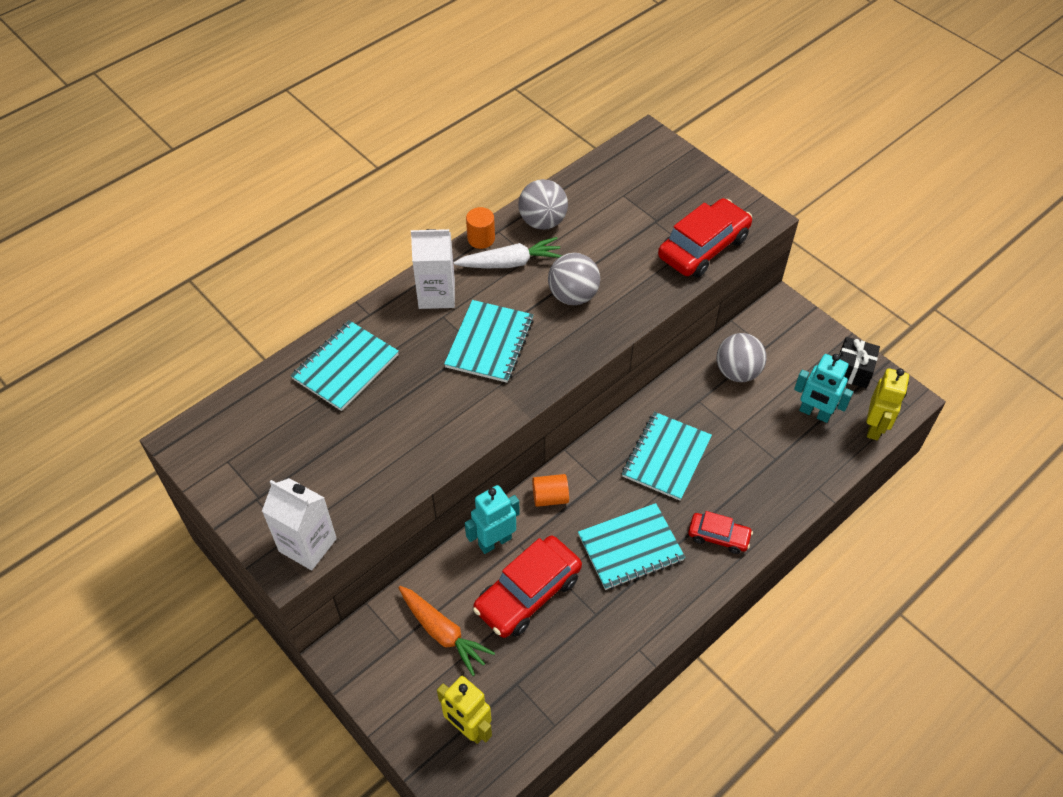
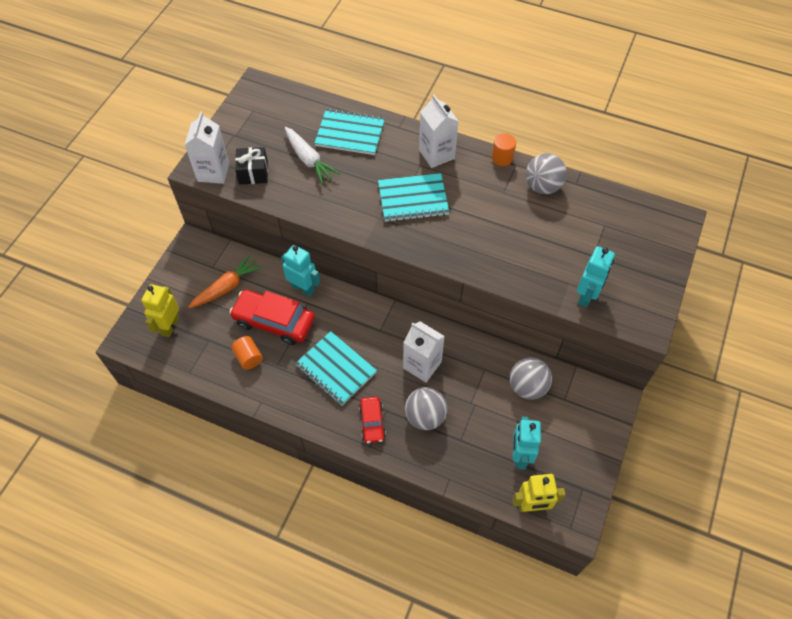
camera: 65 degrees right, 5 degrees up
orange carrot [399,586,495,676] -> orange carrot turned 150 degrees counterclockwise [189,254,263,308]
white carrot [454,237,562,268] -> white carrot moved to [285,127,340,184]
orange cylinder [532,474,569,507] -> orange cylinder moved to [231,336,263,370]
grey ball [548,253,600,305] -> grey ball moved to [405,387,448,430]
turquoise notebook [622,412,712,501] -> white carton [403,321,445,382]
red car [658,198,752,278] -> turquoise robot [577,246,615,307]
black gift [839,337,880,388] -> black gift moved to [235,147,268,185]

